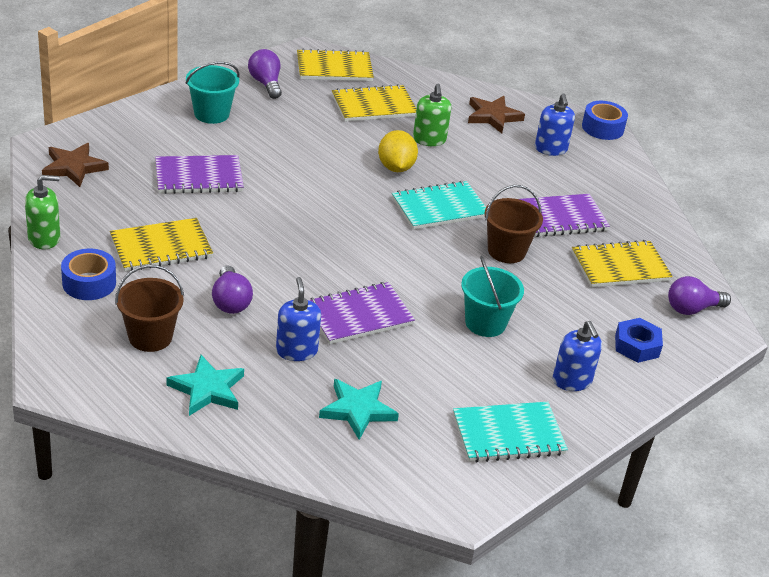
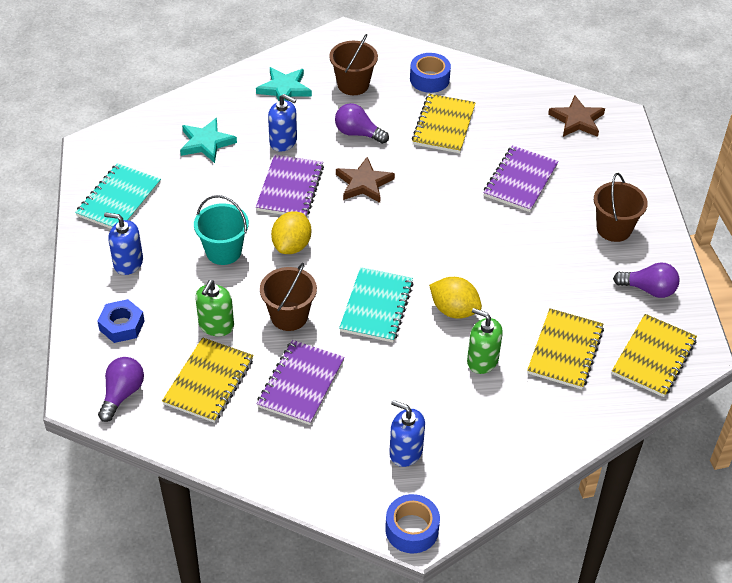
camera: 130 degrees right, 10 degrees up
green soap dispenser [25,175,60,249] -> green soap dispenser moved to [195,280,234,336]
turquoise bucket [186,62,240,124] -> brown bucket [594,173,648,242]
brown star [468,96,525,133] -> brown star moved to [336,157,395,203]
none -> yellow lemon [271,211,311,254]

